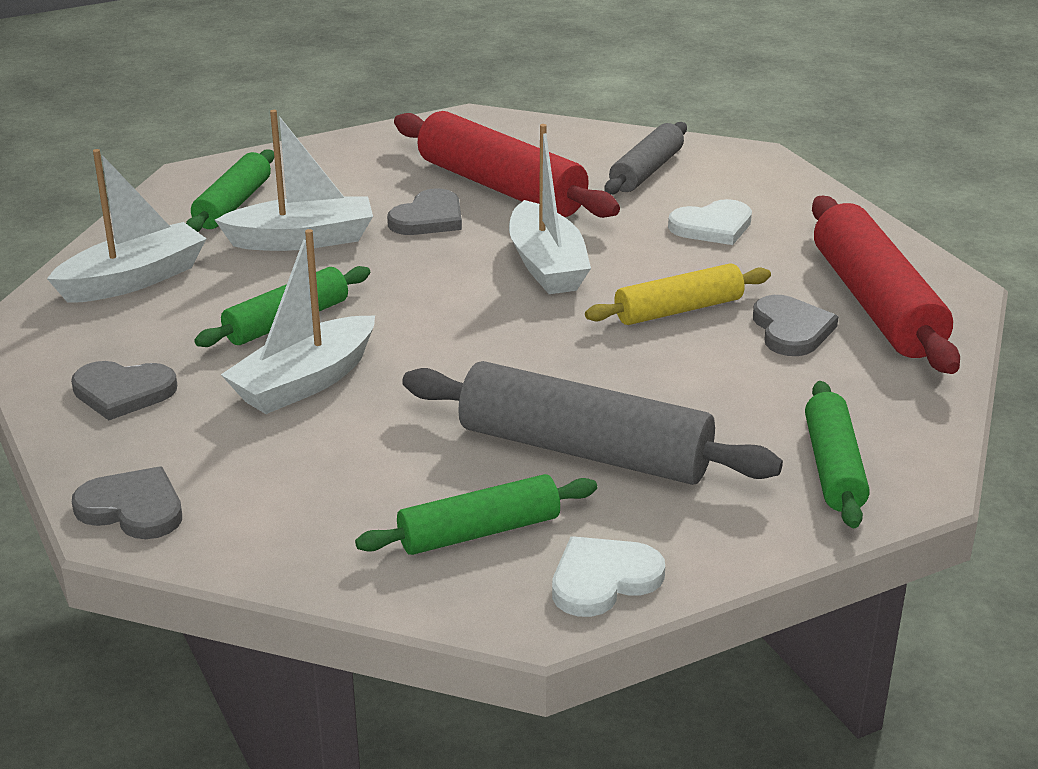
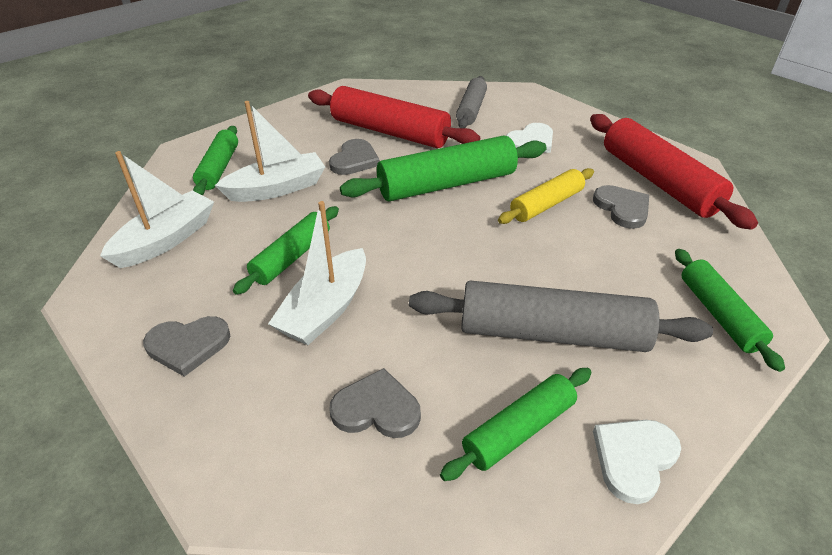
camera: 15 degrees left, 10 degrees up
grey heart [72,466,182,539] -> grey heart moved to [329,368,421,438]
white boat [509,124,591,294] -> green rolling pin [340,135,547,201]

